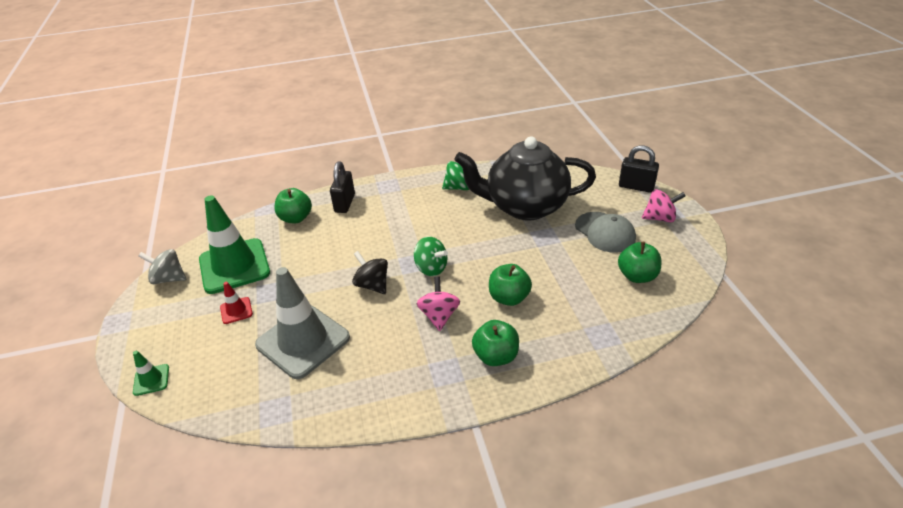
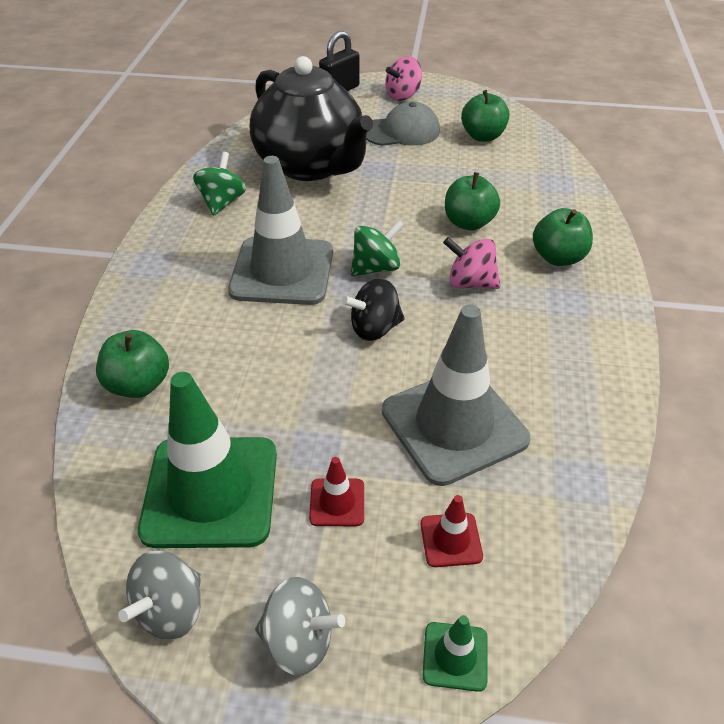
camera: 70 degrees left, 5 degrees up
black padlock [330,161,355,213] -> none
black teapot [455,137,596,221] -> black teapot turned 60 degrees counterclockwise [250,56,373,181]
pink spinning top [642,189,686,222] -> pink spinning top turned 150 degrees counterclockwise [385,56,422,101]
none -> grey traffic cone [228,156,333,305]
none -> grey spinning top [255,577,345,676]
none -> red traffic cone [420,495,483,567]

